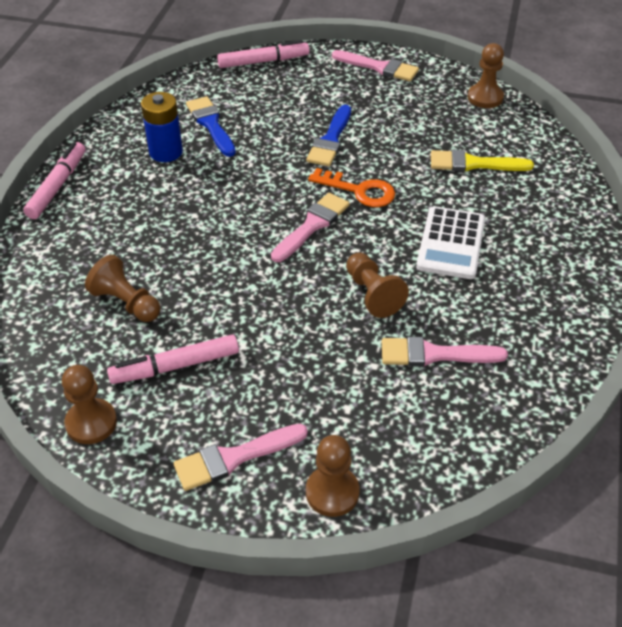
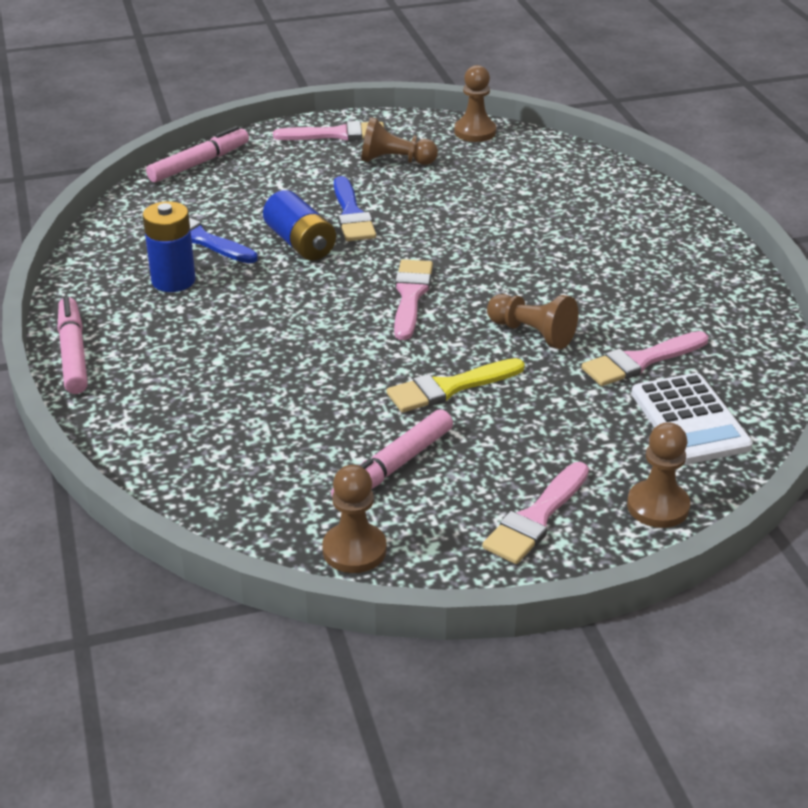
camera: 30 degrees left, 10 degrees down
brown pawn [85,255,161,322] -> brown pawn moved to [361,117,438,165]
orange key [308,168,395,207] -> none
white calculator [416,206,485,279] -> white calculator moved to [631,373,753,464]
yellow brush [431,150,534,172] -> yellow brush moved to [386,358,525,412]
none -> blue battery [263,190,336,261]

